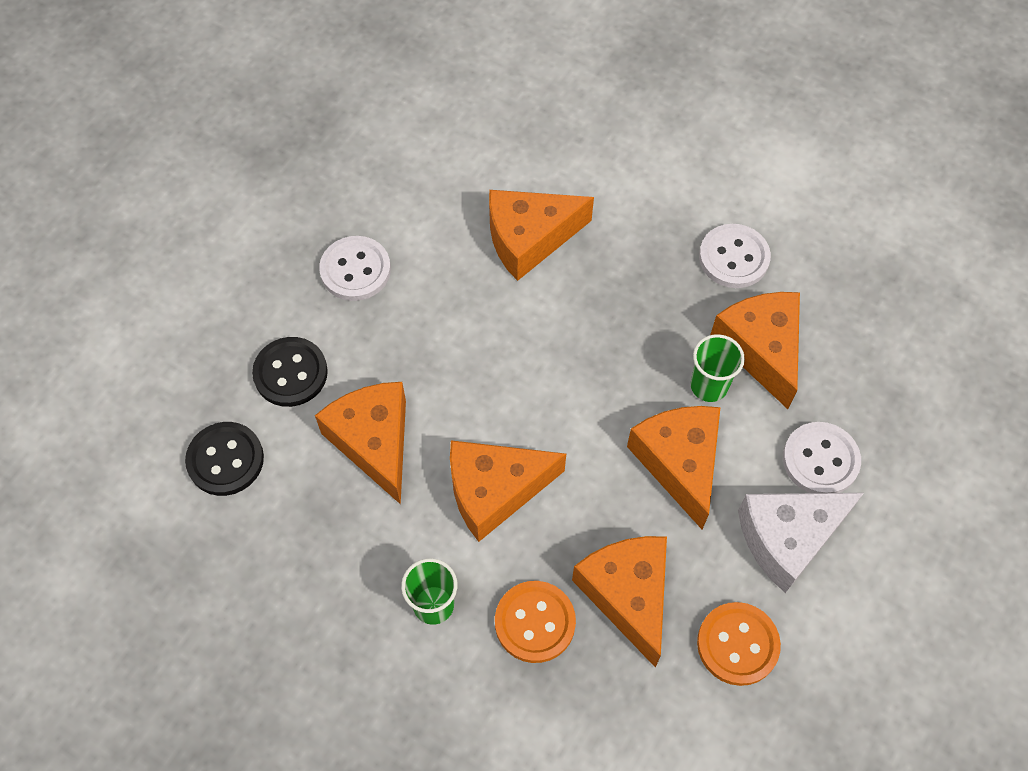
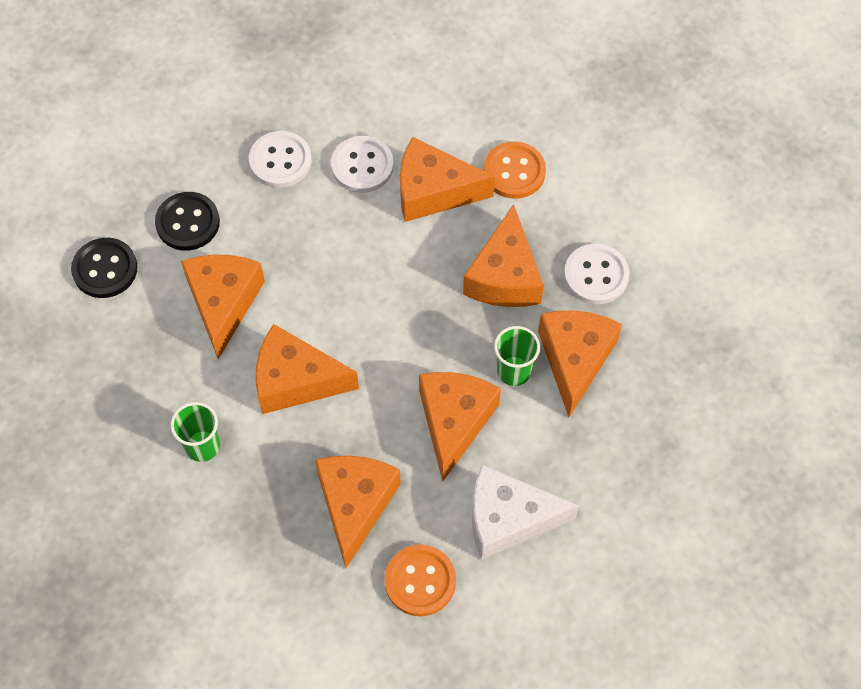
camera: 25 degrees right, 0 degrees up
orange button [495,581,576,663] -> orange button moved to [483,141,546,199]
white button [783,422,861,493] -> white button moved to [331,136,394,193]
none -> orange cheese [463,204,544,307]

